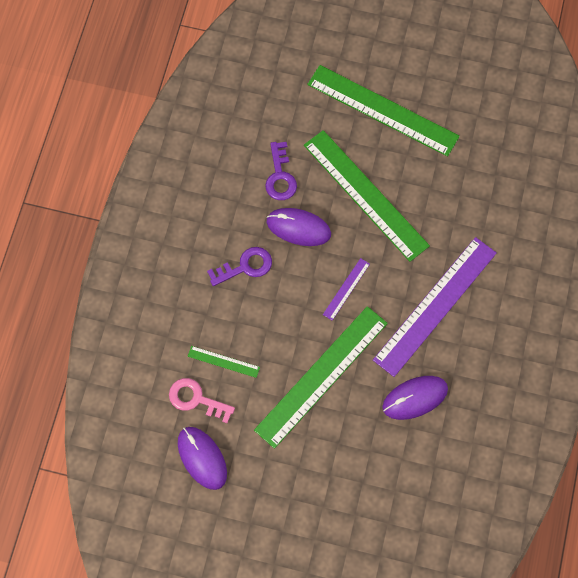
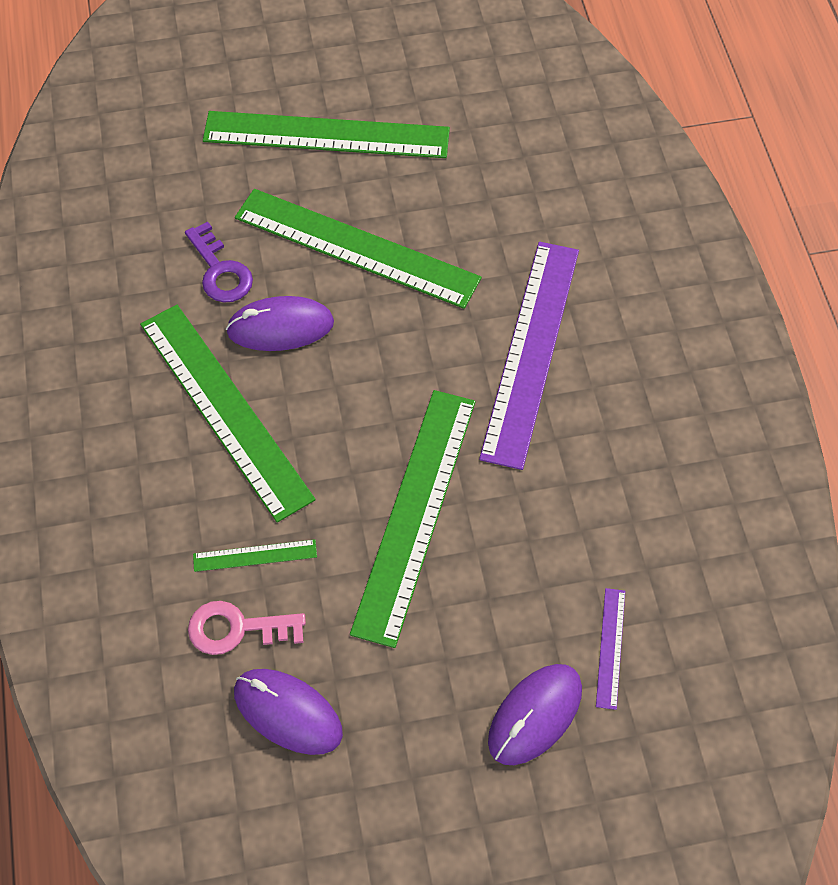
camera: 25 degrees left, 10 degrees down
purple key [207,247,272,286] -> green ruler [140,305,316,523]
purple ruler [323,258,370,321] -> purple ruler moved to [596,588,625,710]
purple mouse [382,376,448,420] -> purple mouse moved to [488,664,582,765]

